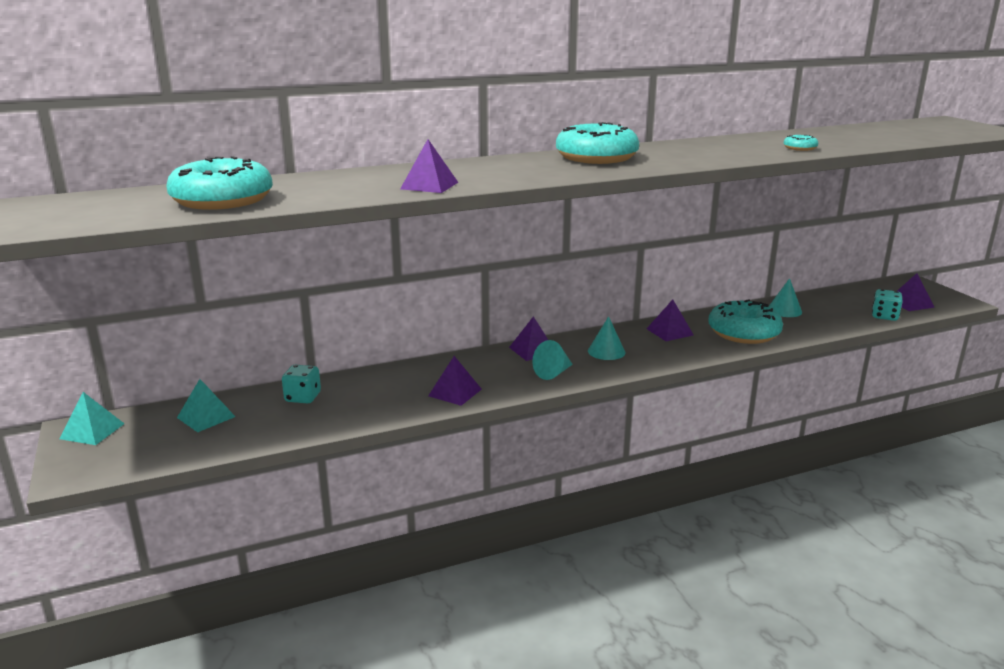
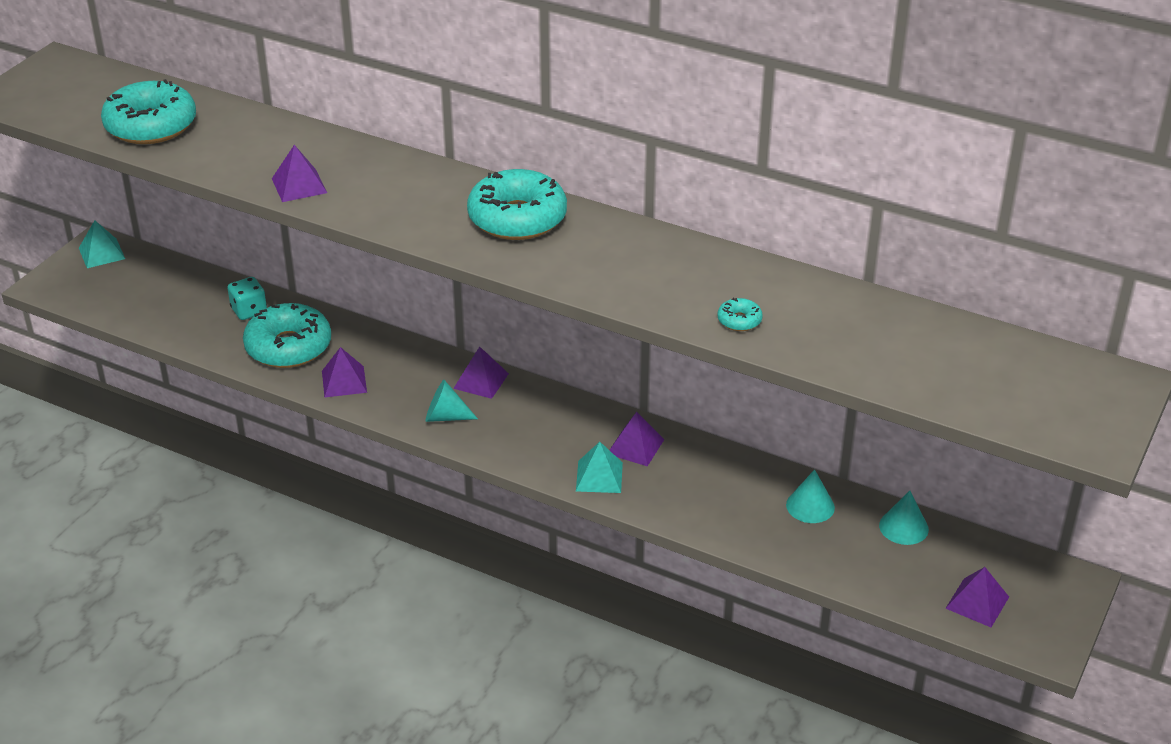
camera: 50 degrees right, 15 degrees up
turquoise pyramid [177,379,236,432] -> turquoise pyramid moved to [576,442,623,493]
turquoise cone [588,316,625,360] -> turquoise cone moved to [879,491,929,545]
turquoise donut [708,299,783,344] -> turquoise donut moved to [243,303,331,368]
turquoise dice [872,289,903,321] -> none

